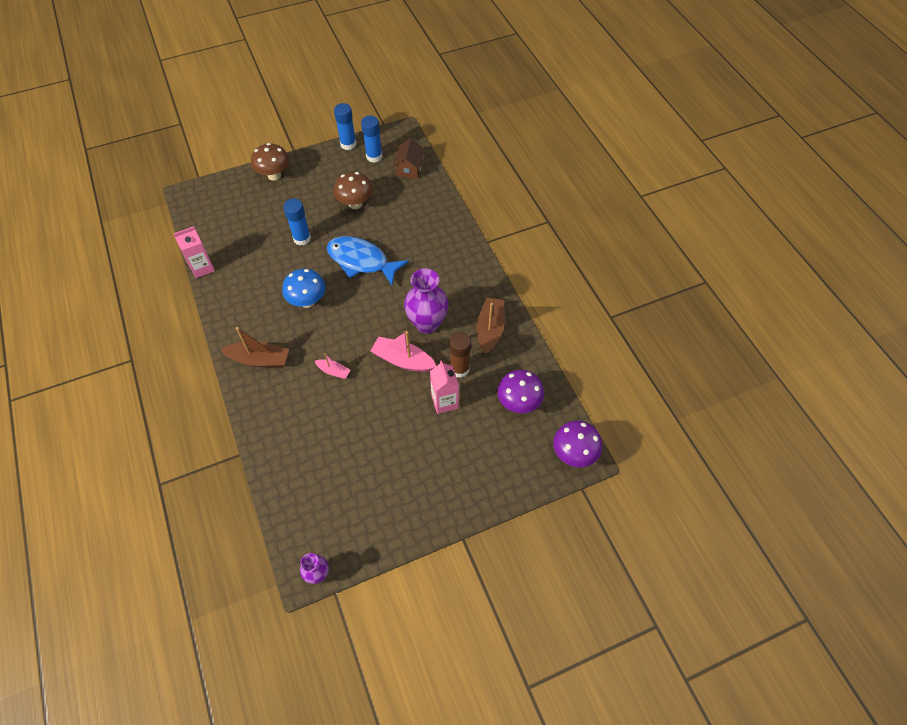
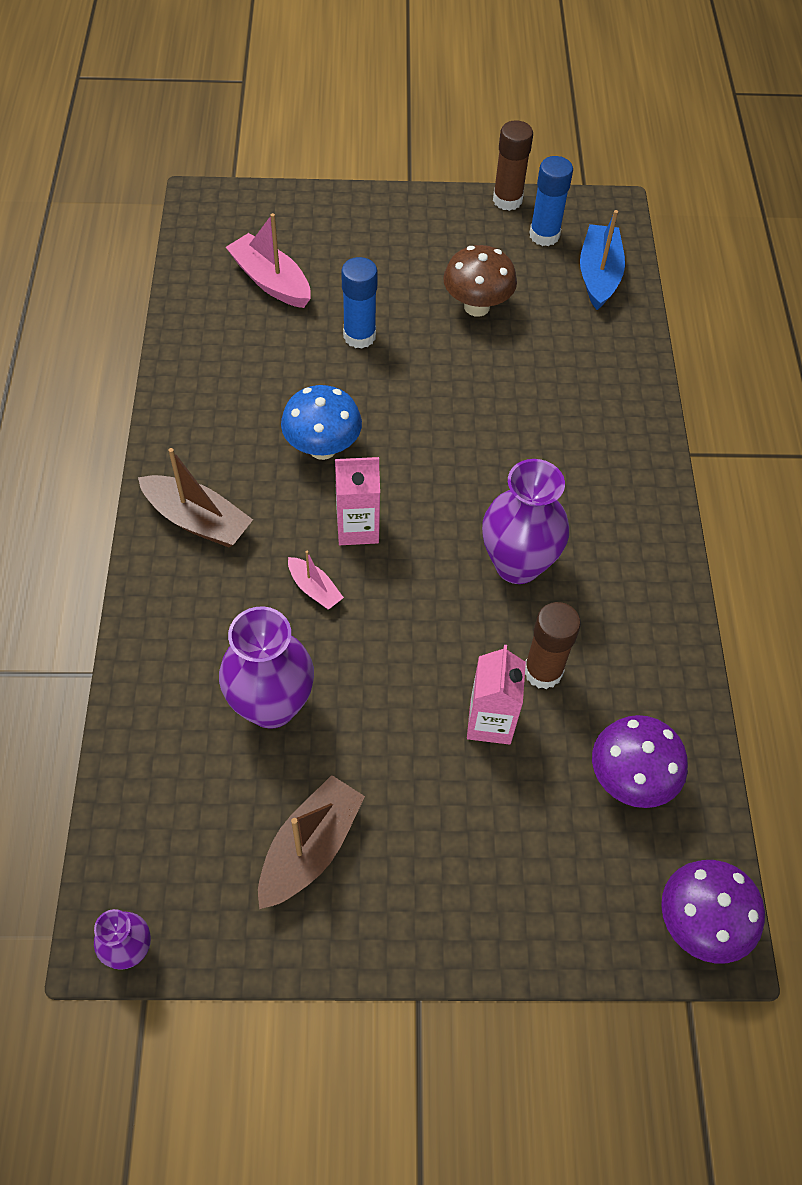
camera: 20 degrees right, 0 degrees up
pink carton [173,226,215,278] -> pink carton moved to [335,457,380,545]
brown mushroom [251,143,289,181] -> none
blue fish [327,236,409,285] -> none
blue glue stick [334,103,356,150] -> brown glue stick [493,120,533,211]
pink boat [371,331,436,372] -> pink boat moved to [226,213,311,308]
brown house [392,138,425,179] -> blue boat [580,210,625,310]
brown boat [476,298,505,355] -> brown boat moved to [258,775,365,909]
none -> purple vase [219,607,314,729]

